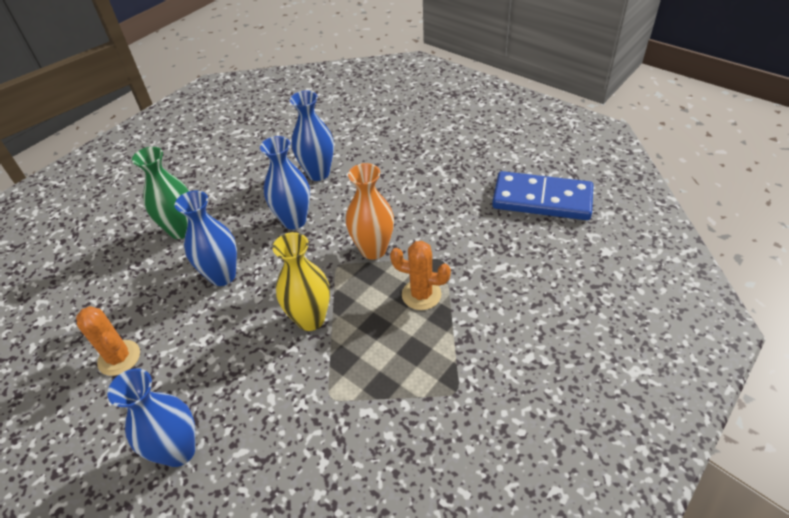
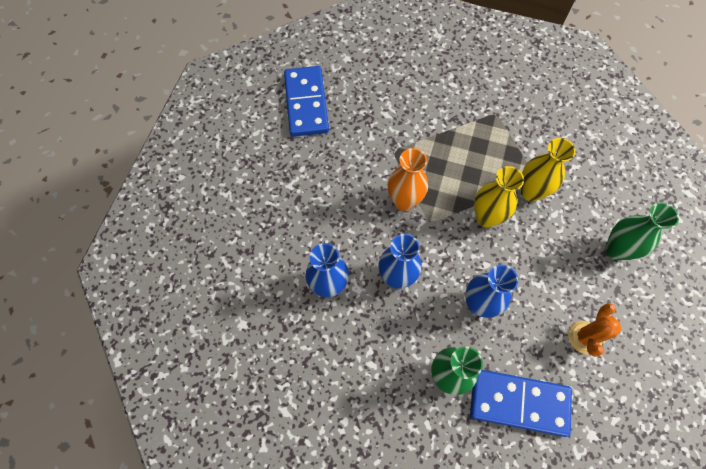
camera: 115 degrees left, 20 degrees up
blue vase [107,368,196,467] -> green vase [605,203,679,260]
orange cactus [390,241,451,310] -> none
none -> blue domino [470,370,572,437]
none -> yellow vase [521,138,576,202]

